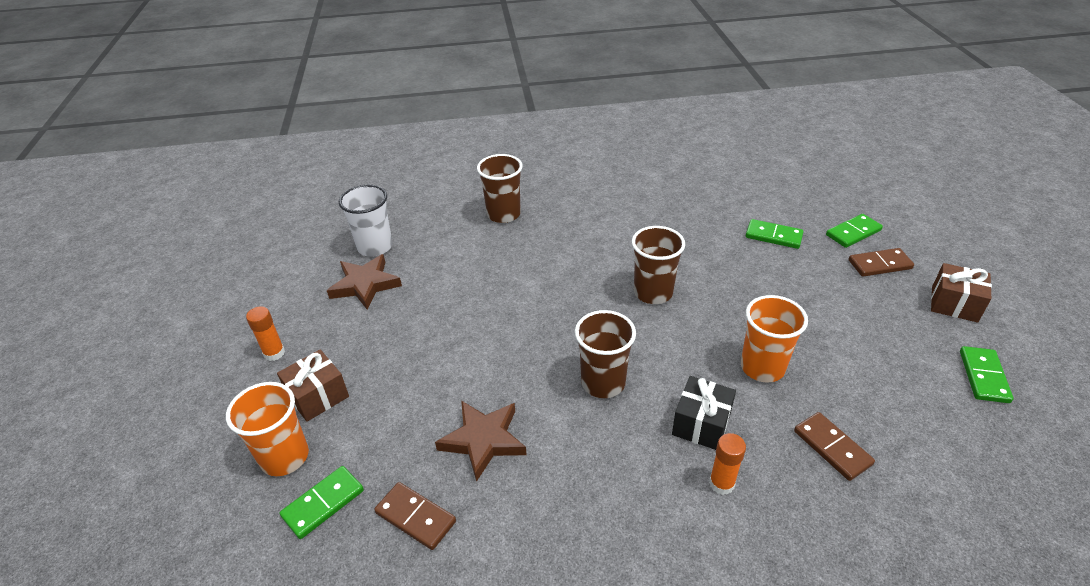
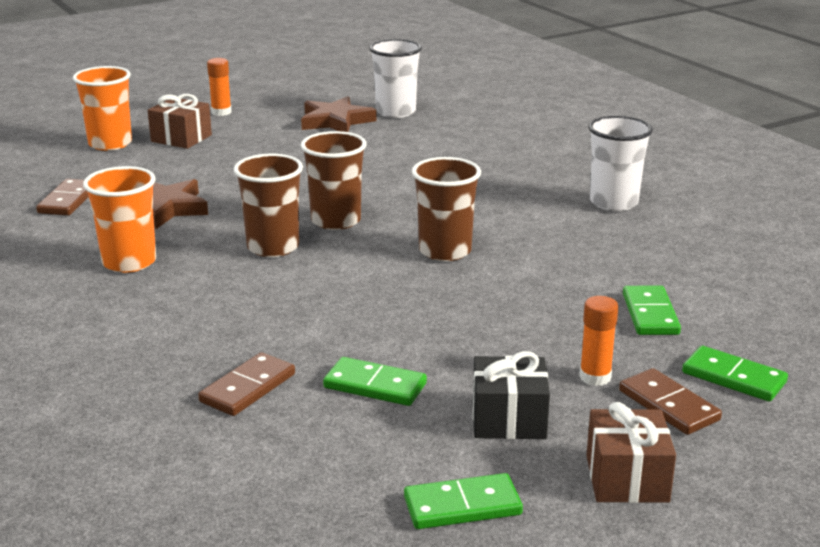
camera: 65 degrees right, 15 degrees down
green domino [280,466,364,539] -> green domino moved to [323,357,427,406]
brown cup [477,154,523,223] -> brown cup moved to [301,131,367,230]
black gift [672,376,736,450] -> black gift moved to [473,351,550,439]
orange glue stick [709,433,746,495] -> orange glue stick moved to [579,296,619,386]
orange cup [741,295,808,383] -> orange cup moved to [83,166,156,273]
none -> white cup [588,116,653,211]

